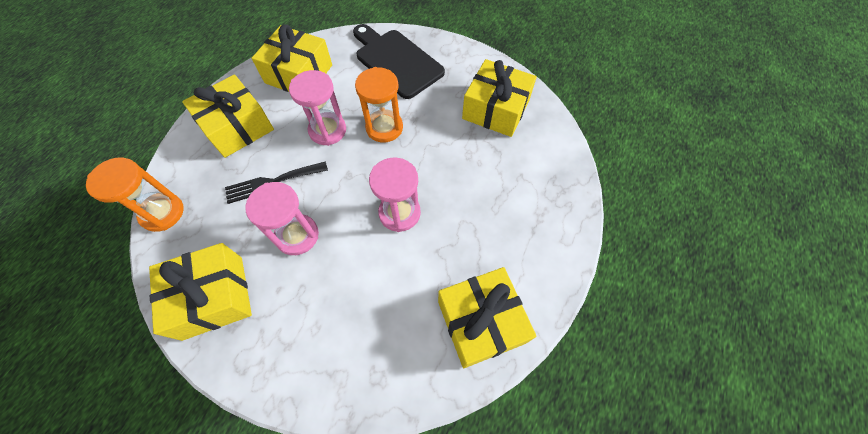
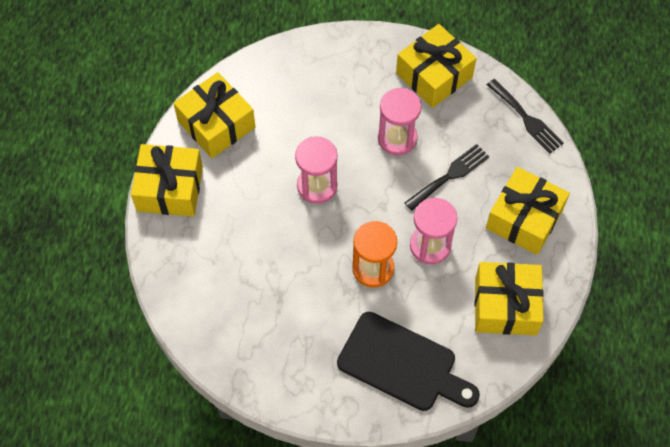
camera: 160 degrees right, 0 degrees up
orange hourglass [86,157,184,232] -> black fork [487,79,564,154]
yellow gift [462,59,537,137] -> yellow gift moved to [131,144,203,217]

